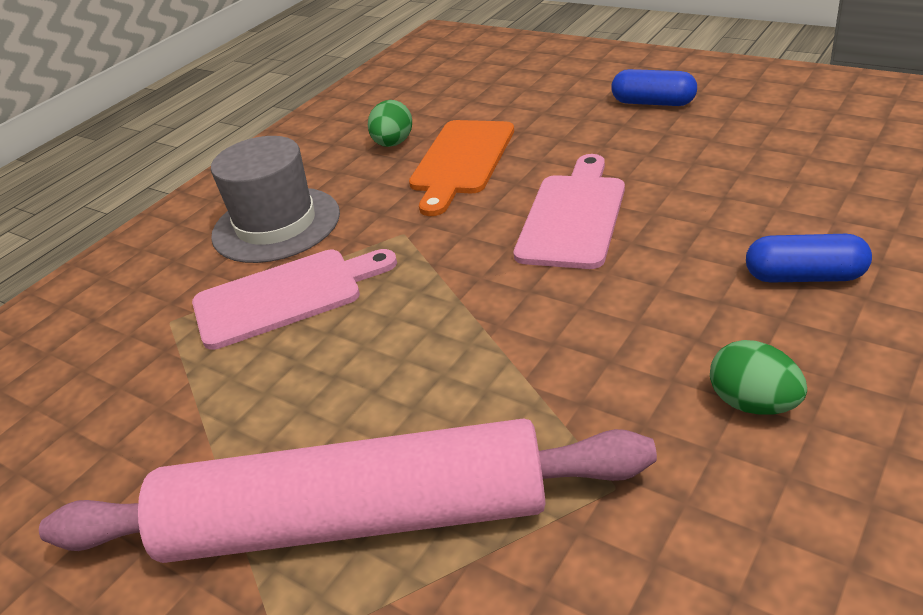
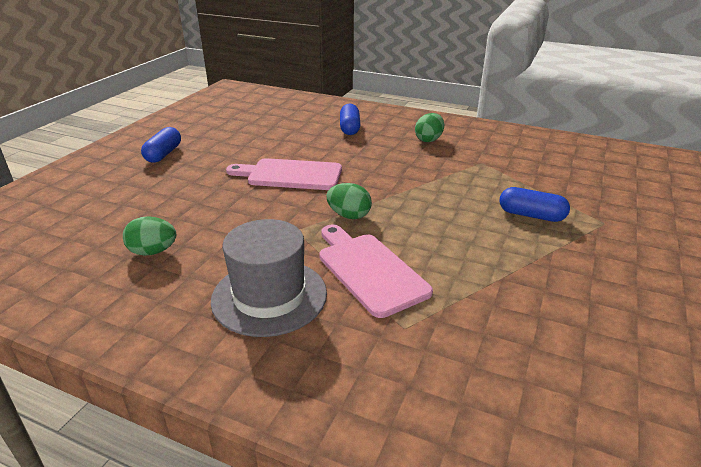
camera: 105 degrees left, 5 degrees down
pink rolling pin [39,418,657,563] -> blue capsule [499,187,570,222]
orange cutting board [409,120,514,216] -> none
none -> green egg [326,183,372,219]

